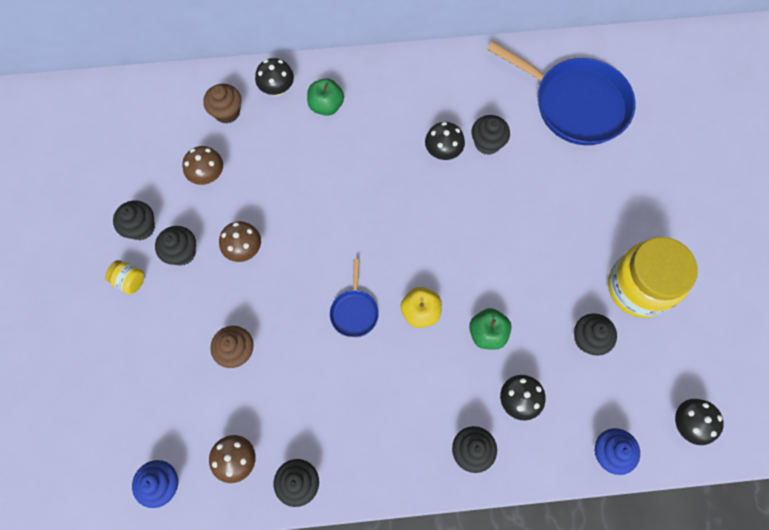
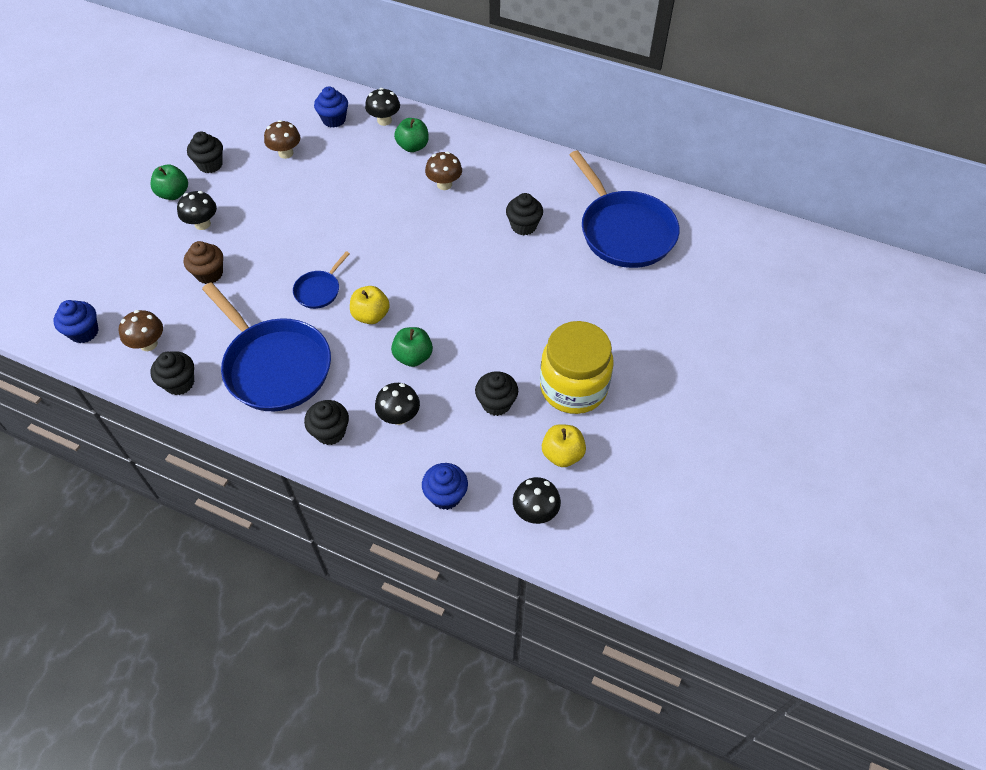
camera: 30 degrees right, 15 degrees down
yellow jar [105,260,145,294] -> green apple [151,165,188,200]
black cupcake [155,226,196,266] -> none
brown cupcake [203,84,241,123] -> blue cupcake [314,87,348,128]
brown mushroom [219,221,261,262] -> brown mushroom moved to [425,152,462,190]
black mushroom [425,122,465,160] -> black mushroom moved to [177,191,217,230]
none -> blue pan [202,282,331,411]
none -> yellow apple [542,424,586,467]

